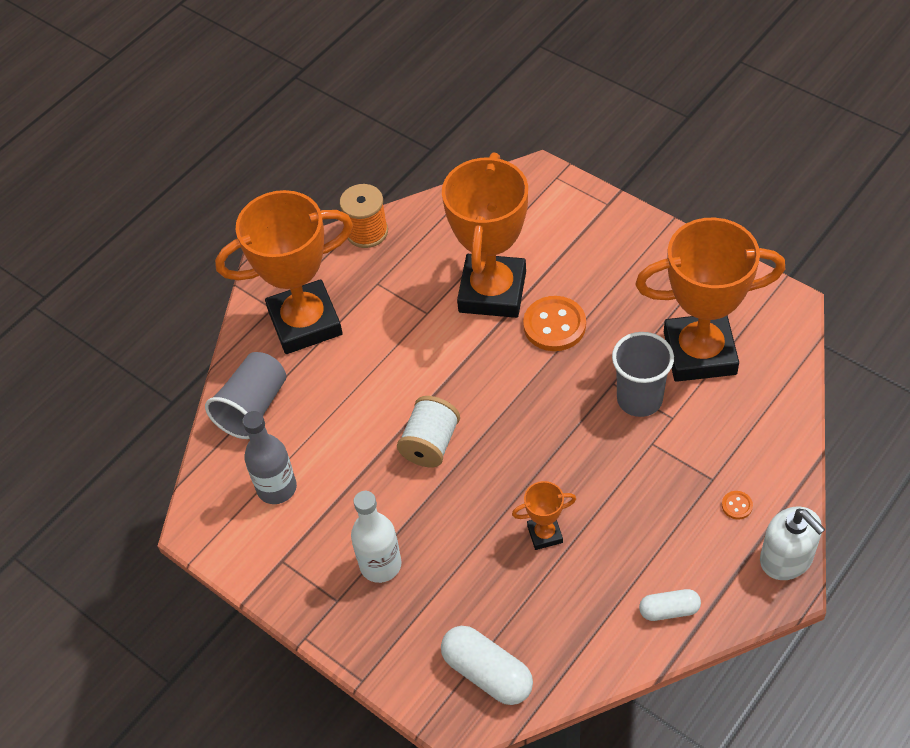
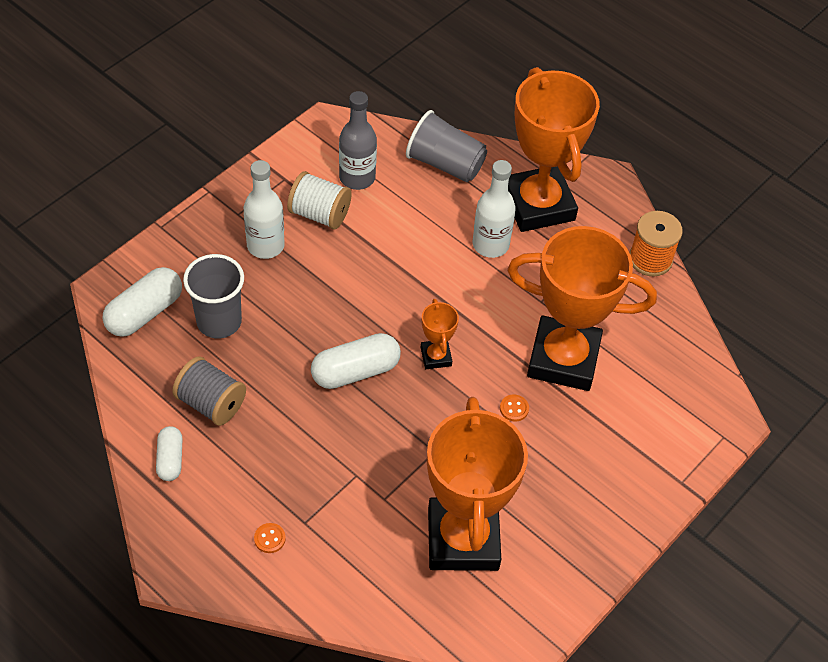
camera: 85 degrees right, 0 degrees up
white spool [397,396,460,468] -> white spool moved to [287,171,352,230]
orange trophy [512,481,576,550] -> orange trophy moved to [421,299,459,369]
orange button [523,296,586,351] -> orange button [500,394,529,422], size x0.44
grey cup [612,332,674,417] -> grey cup moved to [183,254,244,339]
white soap dispenser [760,506,825,580] -> none
none -> grey spool [172,356,246,426]
none -> white capsule [311,333,401,389]
none -> white bottle [473,160,516,258]

